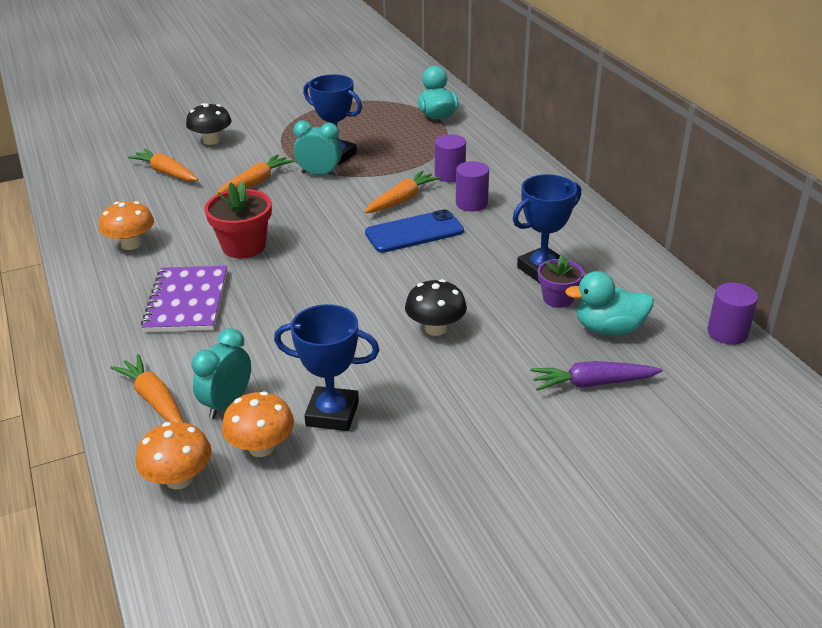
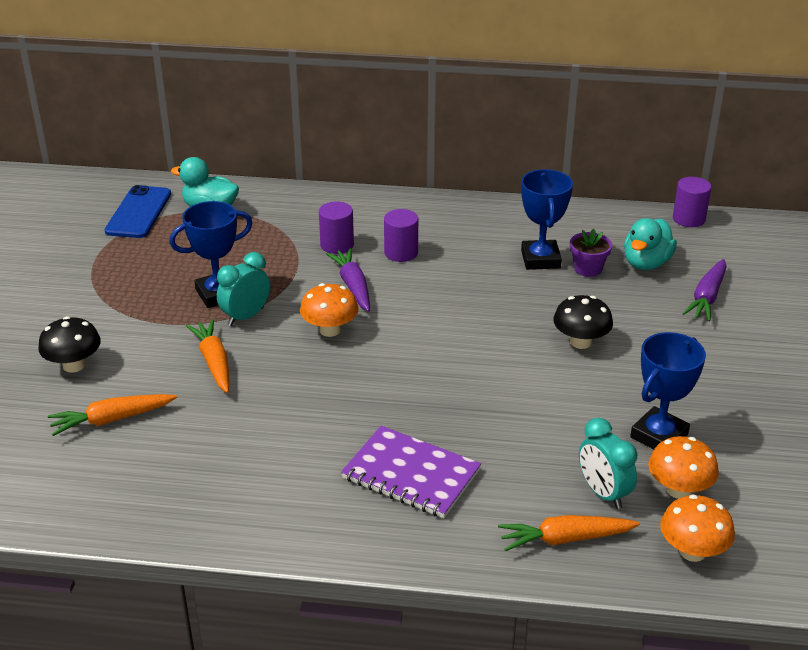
camera: 60 degrees left, 0 degrees up
orange mushroom [99,201,154,250] -> orange mushroom moved to [300,283,359,337]
red flower pot [204,181,272,258] -> none
orange carrot [364,170,440,213] -> purple carrot [326,248,370,312]
blue phone [365,209,464,253] -> blue phone moved to [104,185,171,238]

